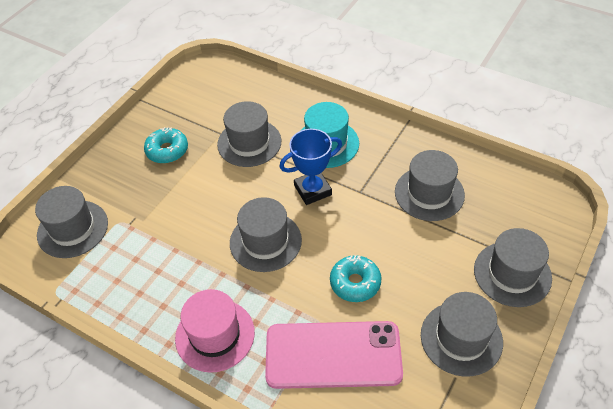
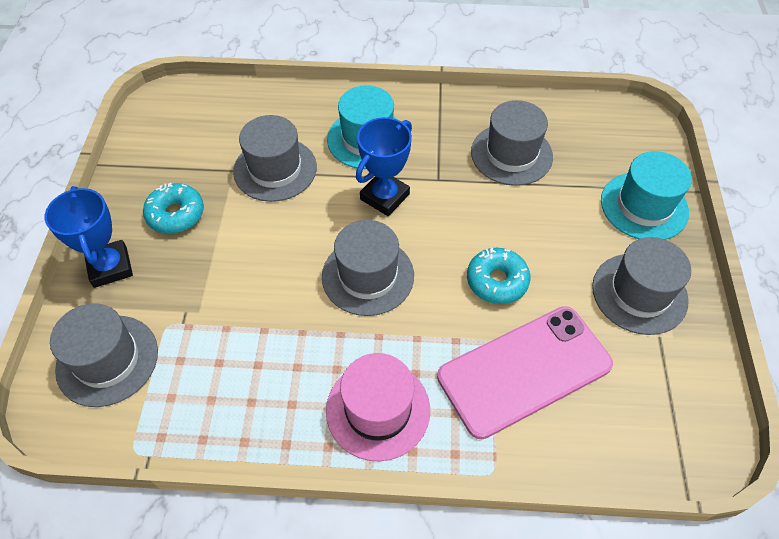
camera: 30 degrees left, 5 degrees up
grey hat [474,228,552,307] -> turquoise hat [601,151,692,240]
none -> blue trophy [45,186,133,288]

